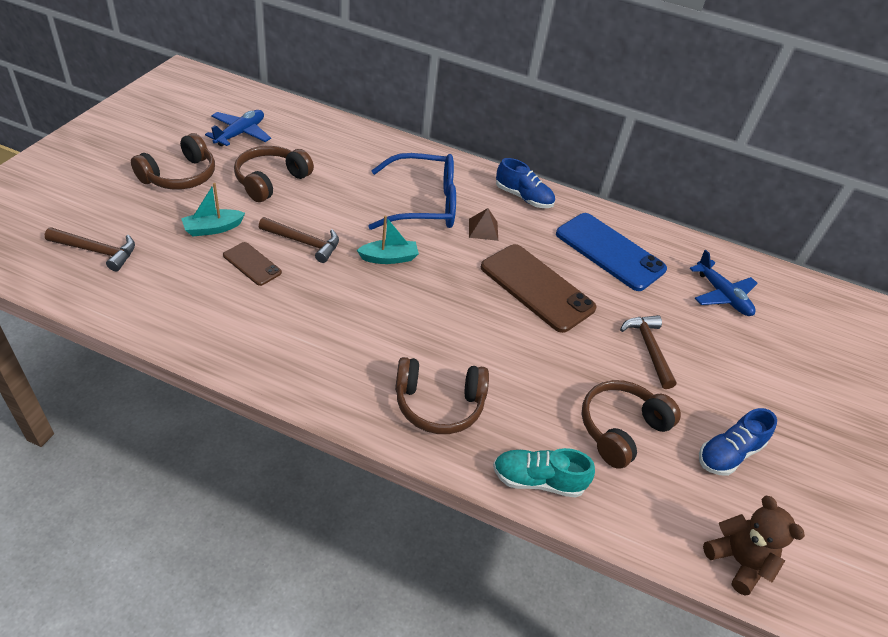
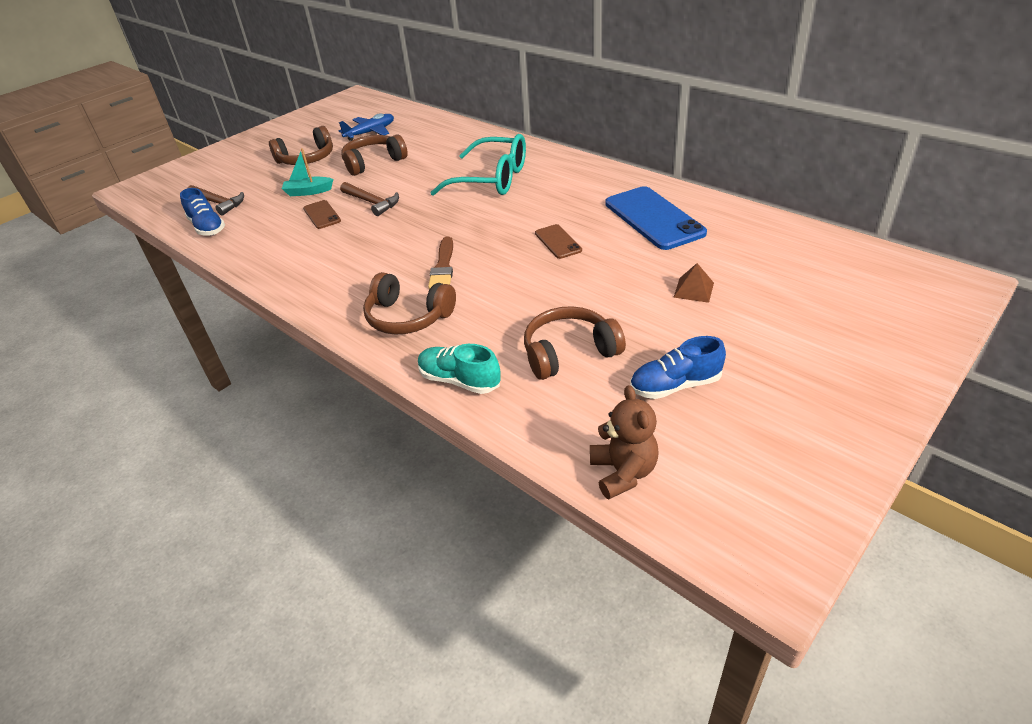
camera: 30 degrees right, 5 degrees down
turquoise boat [357,216,419,264] -> none
blue glasses [368,153,456,230] -> turquoise glasses [430,134,526,196]
brown pyramid [469,208,498,241] -> brown pyramid moved to [673,263,714,303]
brown phone [481,244,596,333] -> brown phone [535,224,582,259], size x0.50
blue shoe [496,158,555,208] -> blue shoe moved to [180,188,225,236]
brown hammer [620,315,676,389] -> none
blue plane [689,250,758,316] -> none
none -> brown brush [428,236,453,289]

